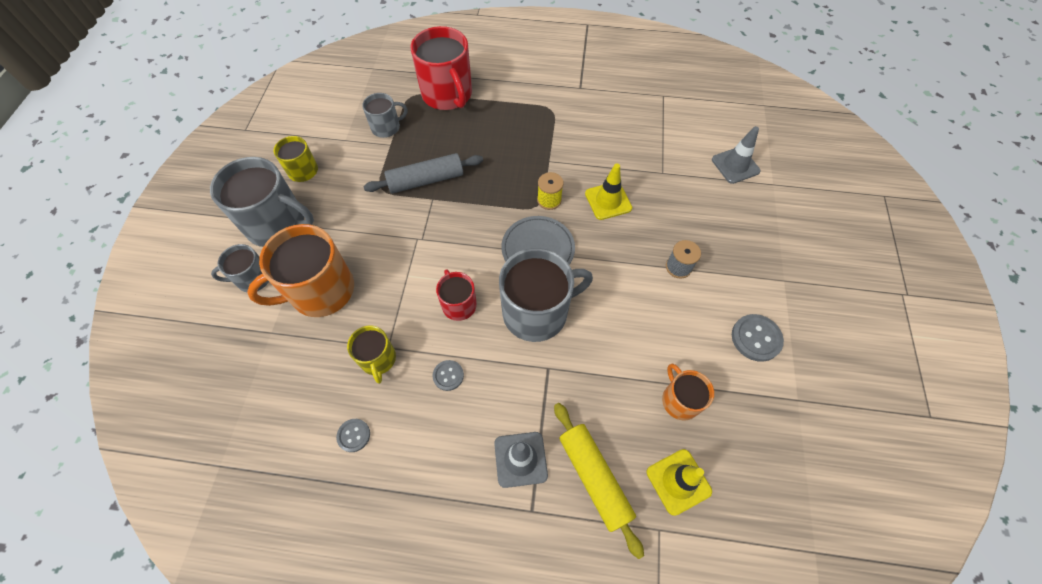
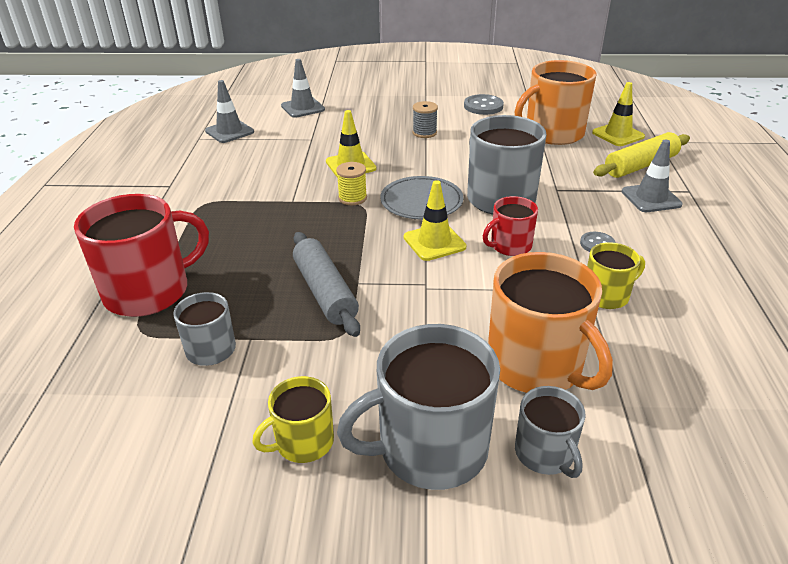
camera: 95 degrees left, 25 degrees down
grey mug [210,157,314,247] -> grey mug turned 120 degrees counterclockwise [337,324,500,490]
grey button [336,419,370,452] -> none
orange mug [662,364,714,421] -> orange mug [515,60,597,145], size x1.85
none -> grey traffic cone [205,80,254,143]
none -> yellow traffic cone [404,180,466,261]

